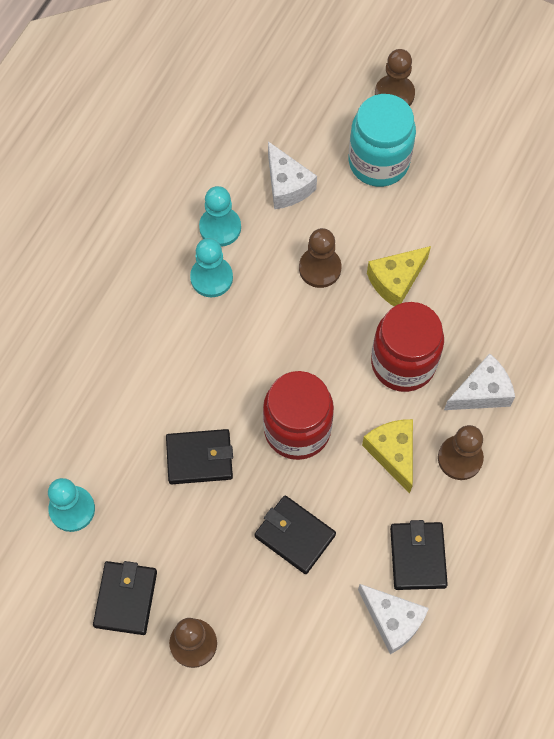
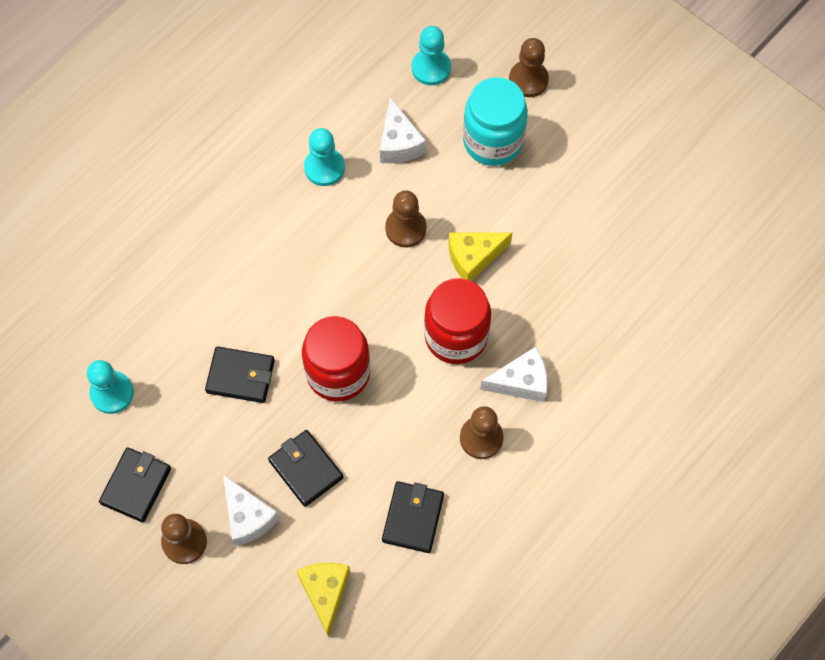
camera: 15 degrees right, 0 degrees up
turquoise pawn [190,238,233,297] -> turquoise pawn moved to [412,26,451,85]
white cheese [358,584,429,654] -> white cheese moved to [223,475,280,546]
yellow cheese [362,419,413,494] -> yellow cheese moved to [296,563,350,637]

